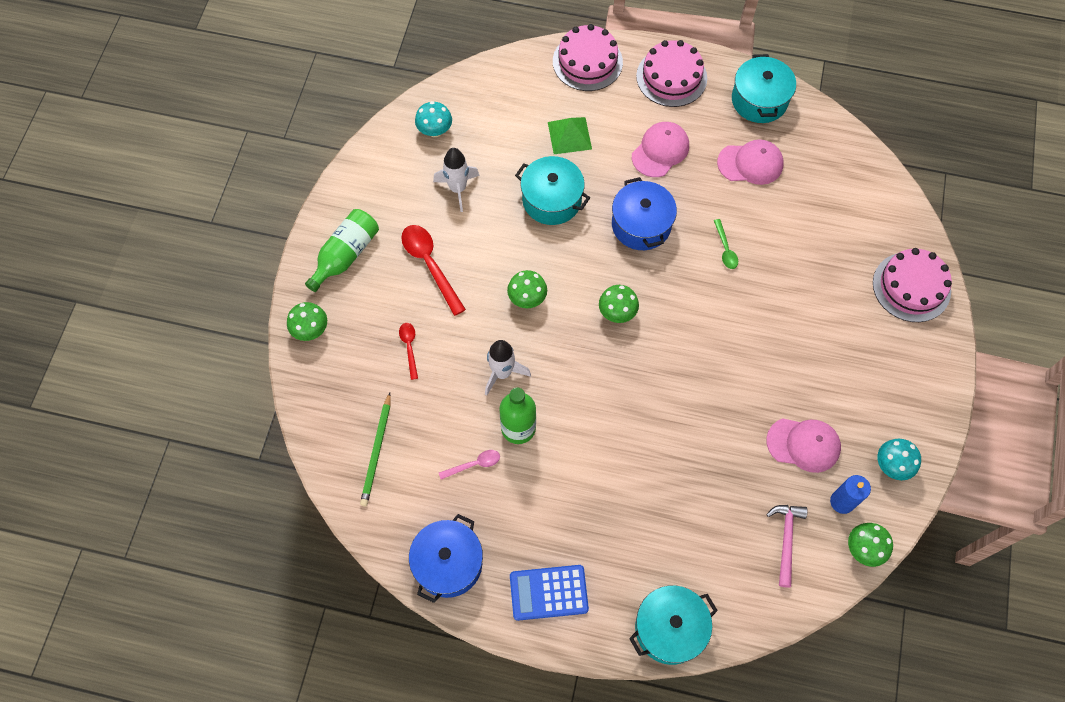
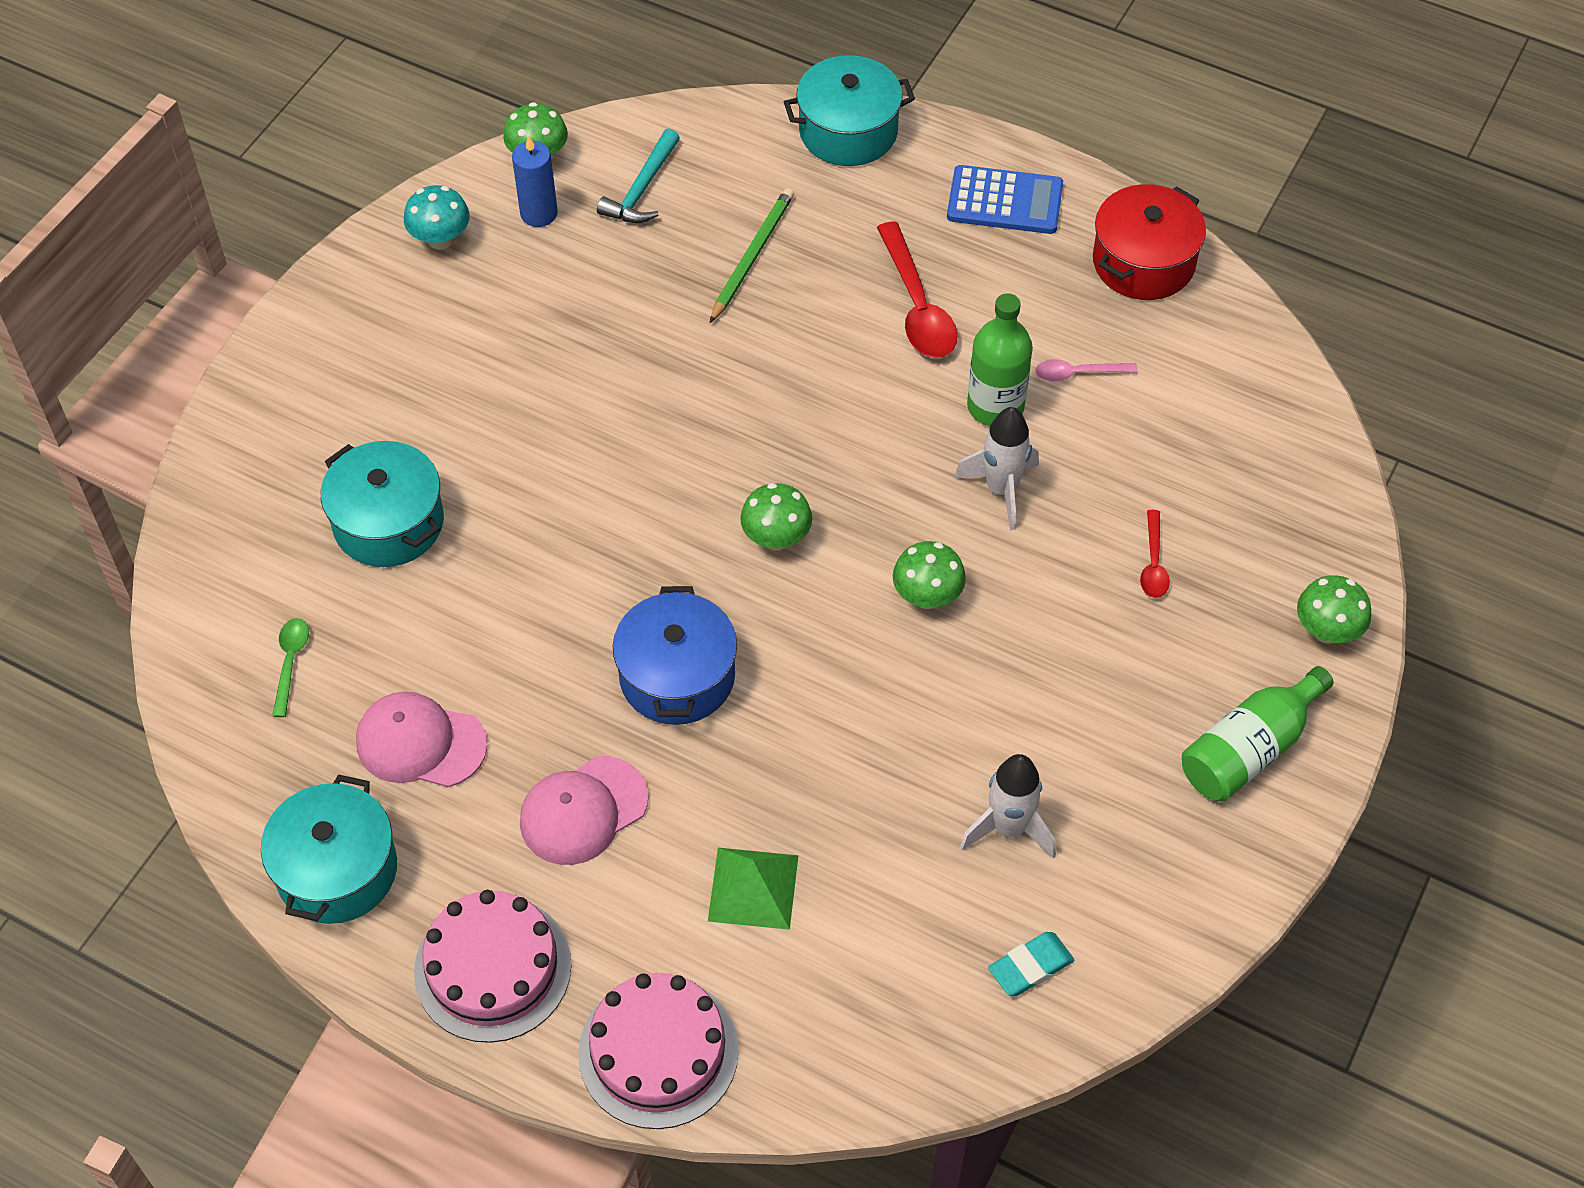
camera: 165 degrees left, 10 degrees down
green pencil [360,393,391,506] -> green pencil moved to [710,188,794,323]
red spoon [401,225,466,316] -> red spoon moved to [877,222,958,358]
blue pot [409,514,483,603] -> red pot [1093,184,1206,300]
turquoise mushroom [415,101,452,137] -> turquoise eraser [988,932,1074,996]
turquoise pot [515,156,590,225] -> turquoise pot moved to [321,441,444,567]
green spoon [714,219,738,269] -> green spoon moved to [272,618,309,717]
pink cap [766,418,841,473] -> none
pink hammer [766,505,808,588] -> turquoise hammer [597,128,680,223]
pink cake [873,248,952,322] -> none

